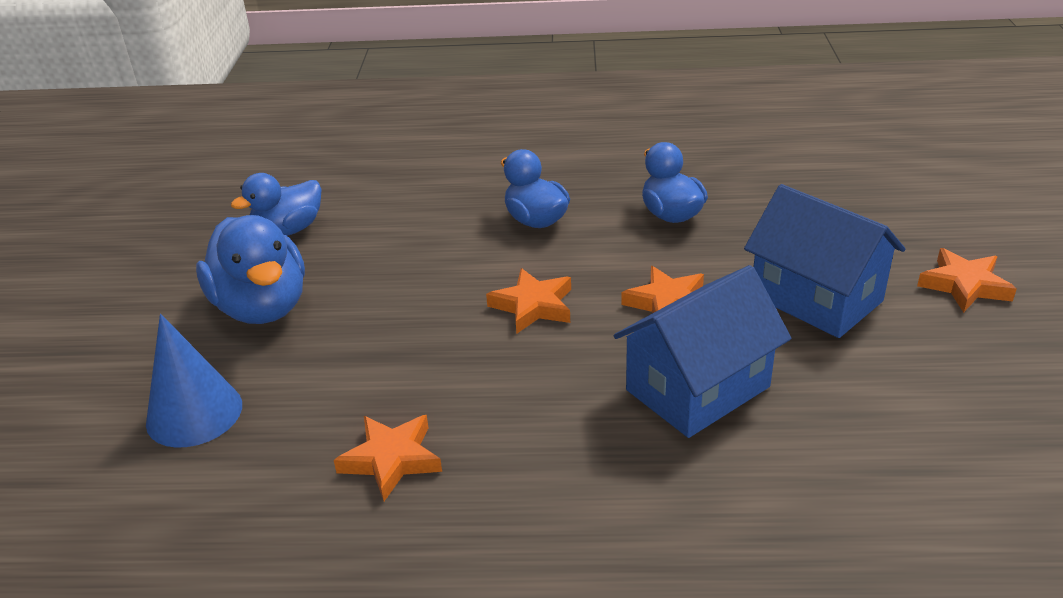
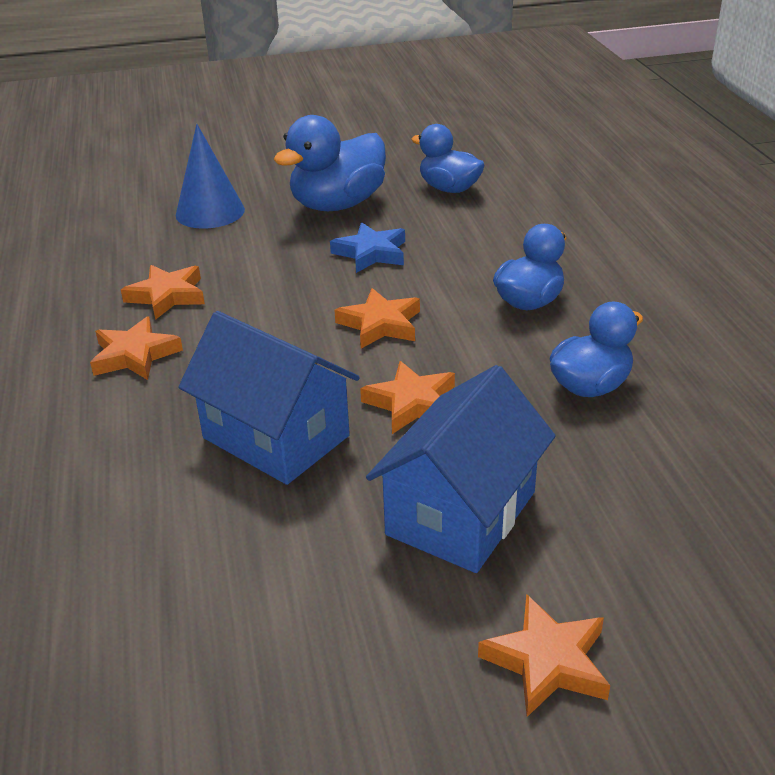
camera: 75 degrees right, 0 degrees up
none -> orange star [90,316,183,380]
none -> blue star [330,222,405,273]

